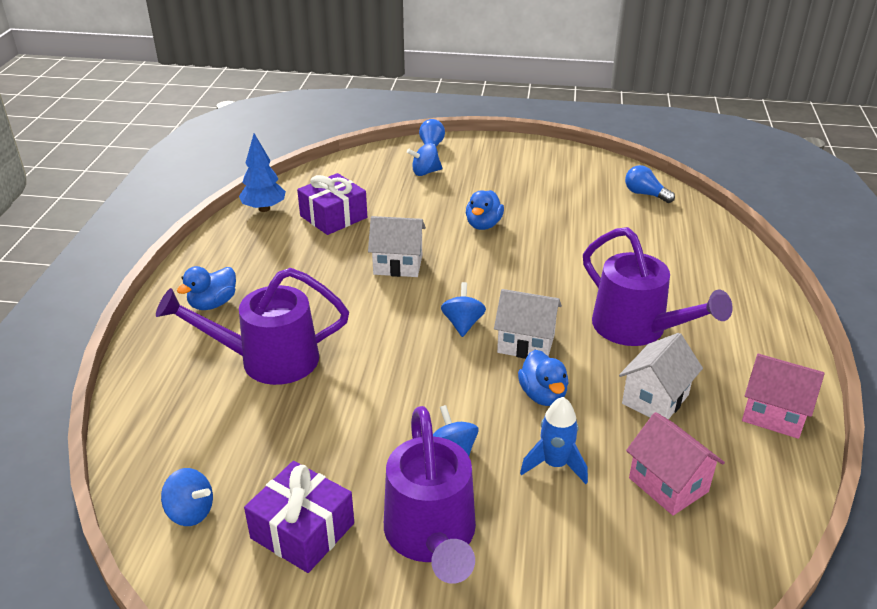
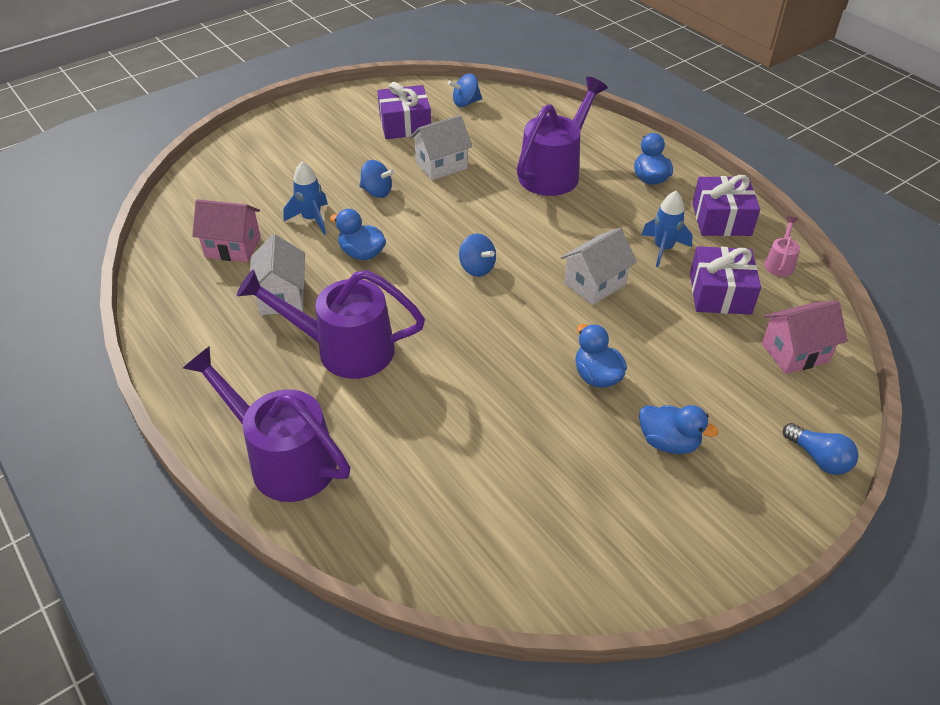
camera: 135 degrees right, 10 degrees up
blue tree [239,134,286,212] -> pink watering can [764,216,800,277]
purple watering can [384,406,476,584] -> purple watering can moved to [183,346,350,502]
blue spinning top [407,143,442,176] -> none
white house [494,289,562,359] -> white house moved to [410,115,472,180]
blue light bulb [625,165,675,203] -> none
pink house [742,354,825,439] -> pink house moved to [762,300,847,374]
none -> blue duck [639,405,718,454]
none -> blue rocket [642,191,693,267]
none -> purple gift [692,175,760,236]

